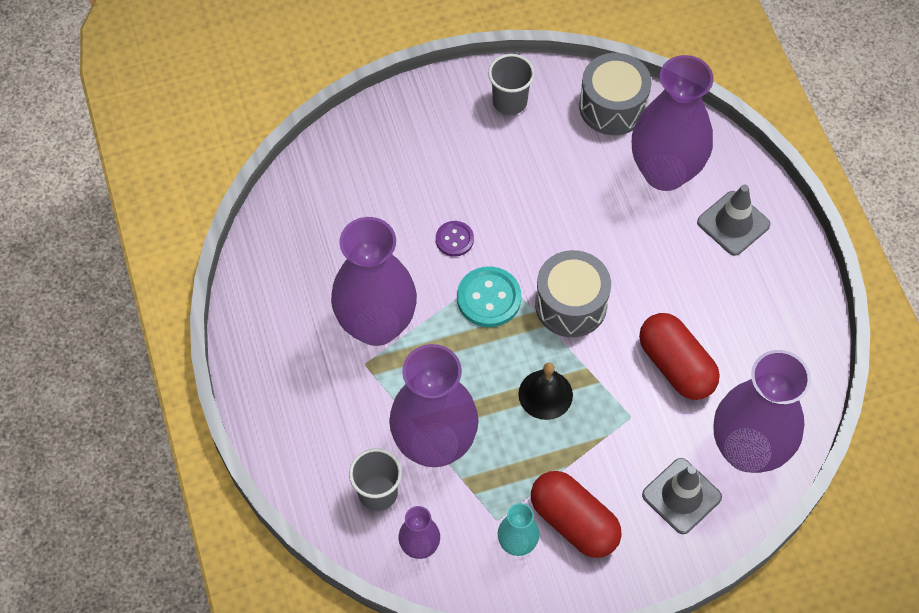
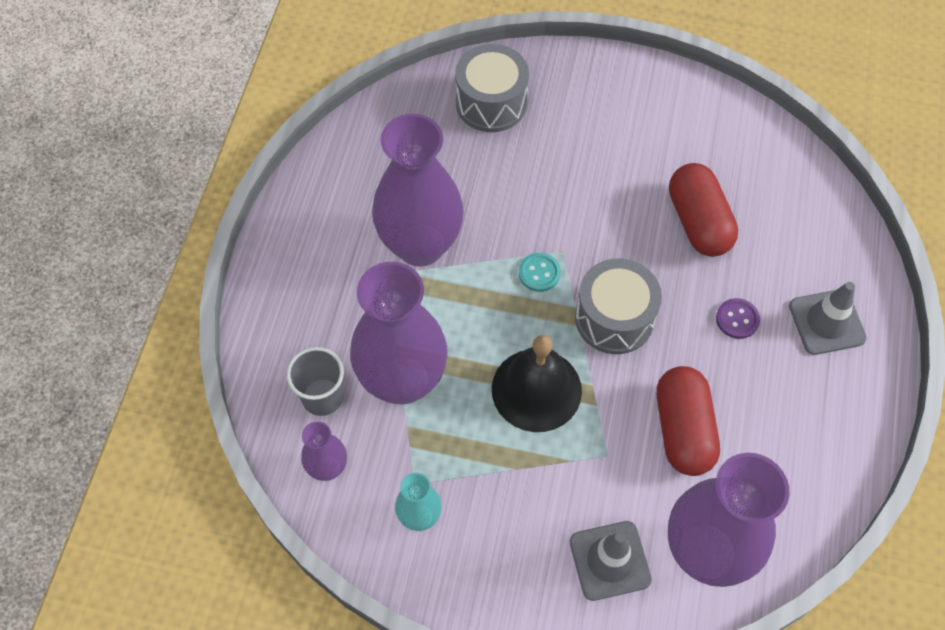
camera: 30 degrees right, 0 degrees up
purple button [436,221,474,257] -> purple button moved to [716,298,760,339]
turquoise button [457,266,521,327] -> turquoise button [519,253,561,292], size x0.61
grey cup [488,54,535,115] -> none
black bell [518,363,573,420] -> black bell [492,335,582,432], size x1.52
red capsule [531,471,622,558] -> red capsule moved to [669,163,738,257]
grey drum [579,53,652,135] -> grey drum moved to [455,44,529,132]
purple vase [632,55,713,191] -> none

